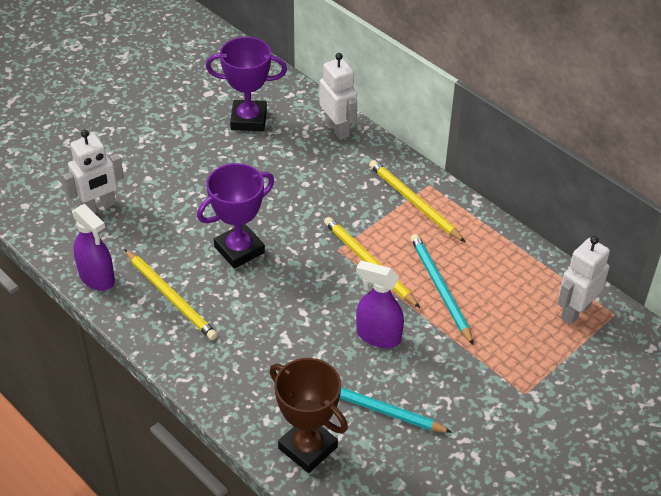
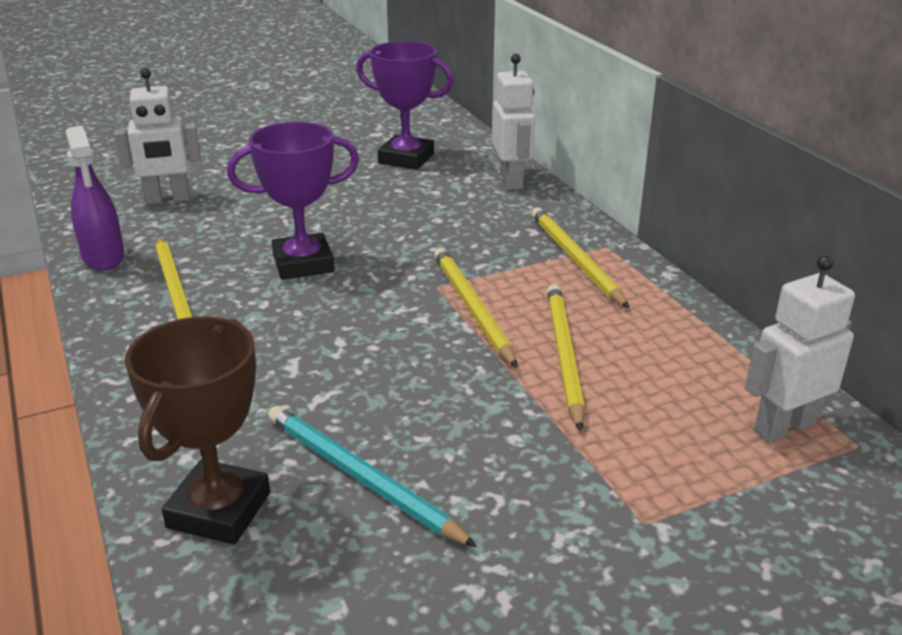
camera: 20 degrees right, 15 degrees down
brown trophy [270,358,348,473] -> brown trophy turned 45 degrees clockwise [125,316,270,544]
purple spray bottle [356,261,404,348] -> none
turquoise pencil [411,234,474,345] -> yellow pencil [547,284,585,431]

